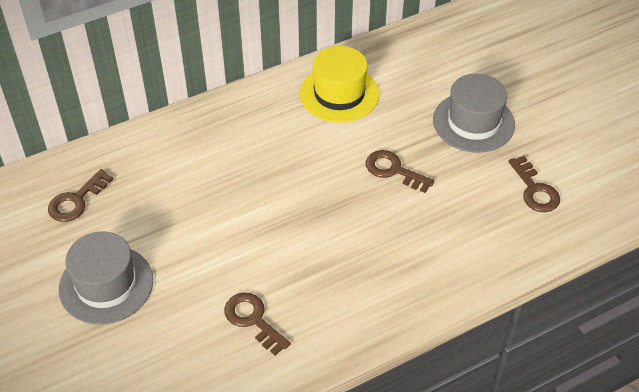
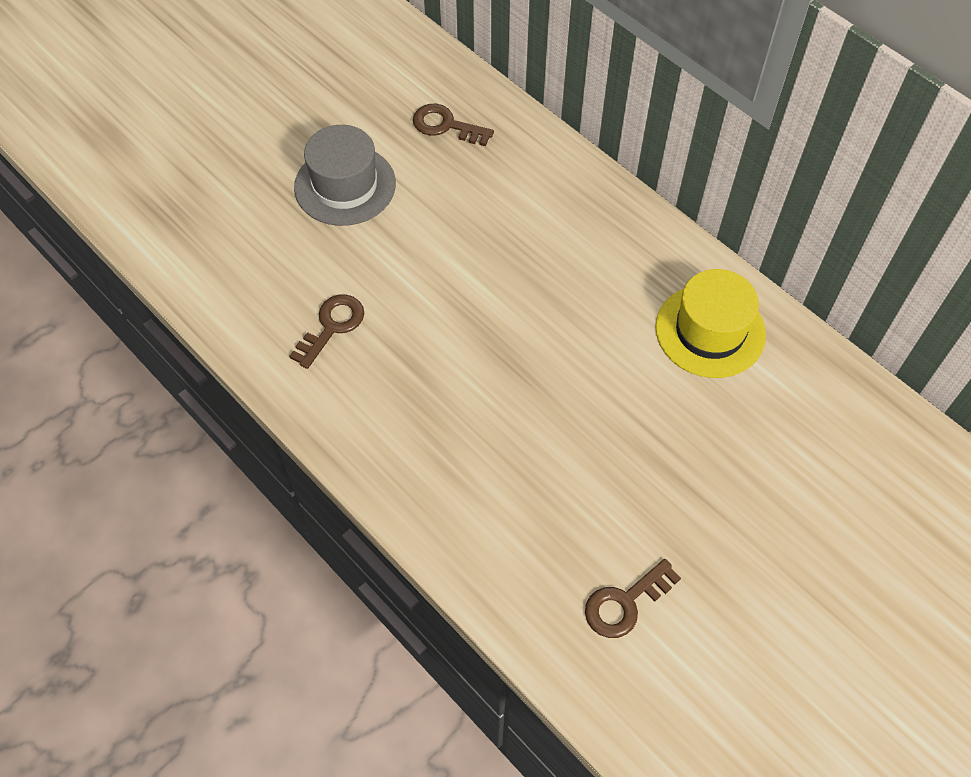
camera: 75 degrees right, 10 degrees up
brown key [366,150,434,193] -> none
grey hat [433,74,515,153] -> none

